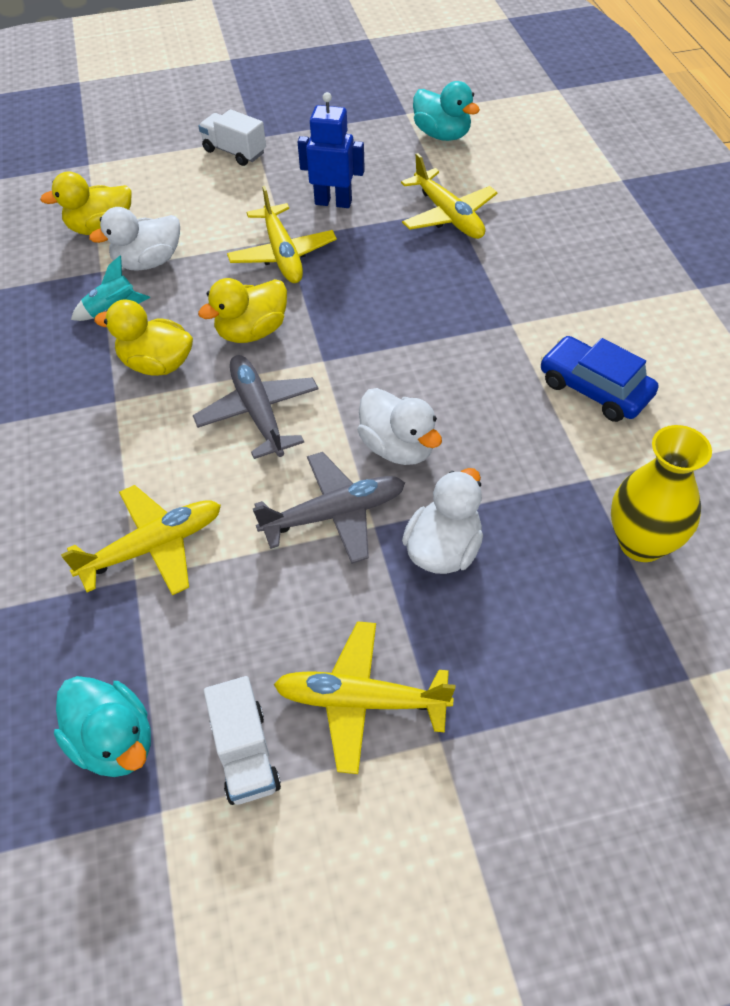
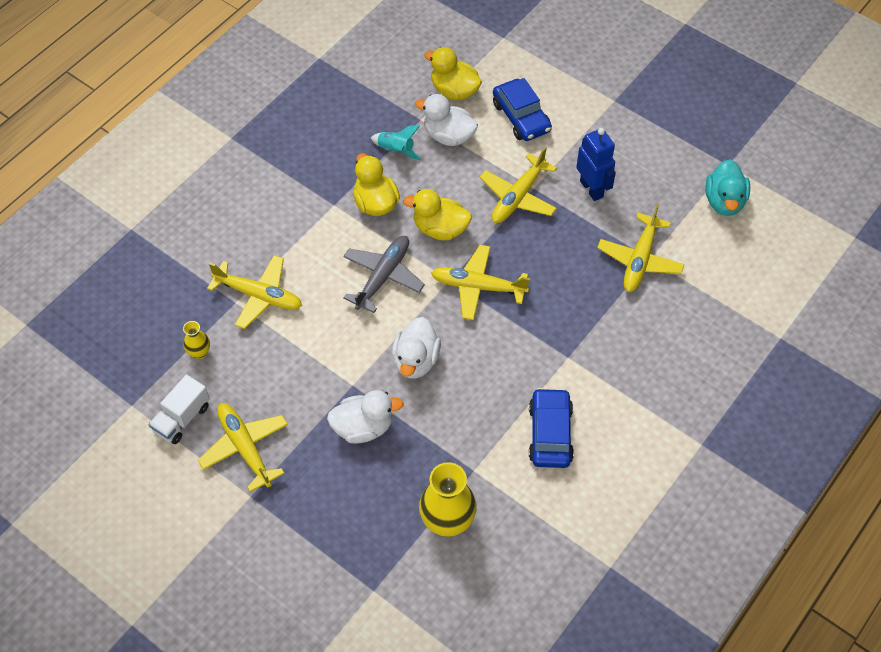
camera: 50 degrees right, 5 degrees up
turquoise duck [54,676,151,777] -> none
white truck [198,109,266,166] -> none
grey plane [252,452,405,564] -> none
none -> yellow vase [183,321,210,359]
none -> yellow plane [431,245,530,320]
none -> blue car [493,78,552,141]

